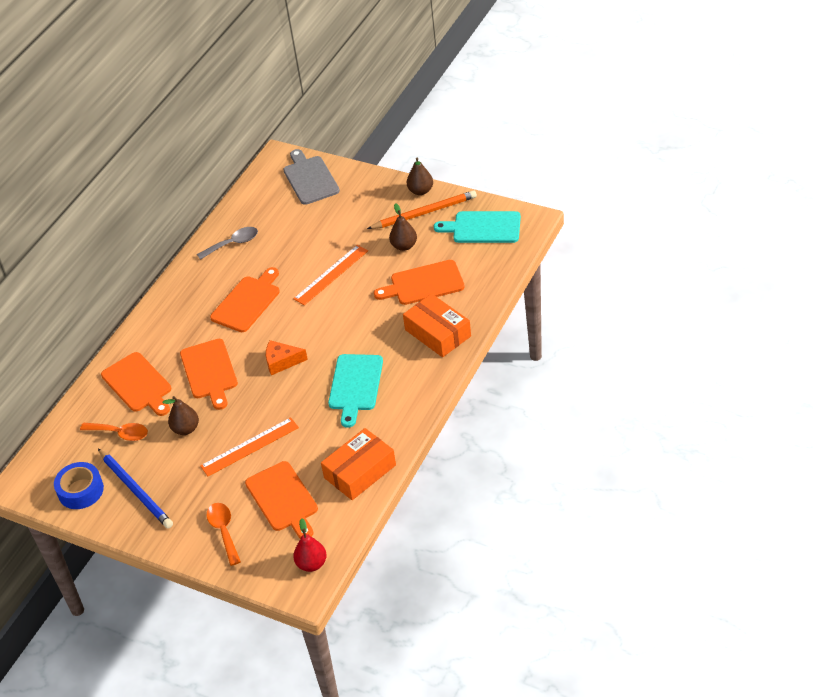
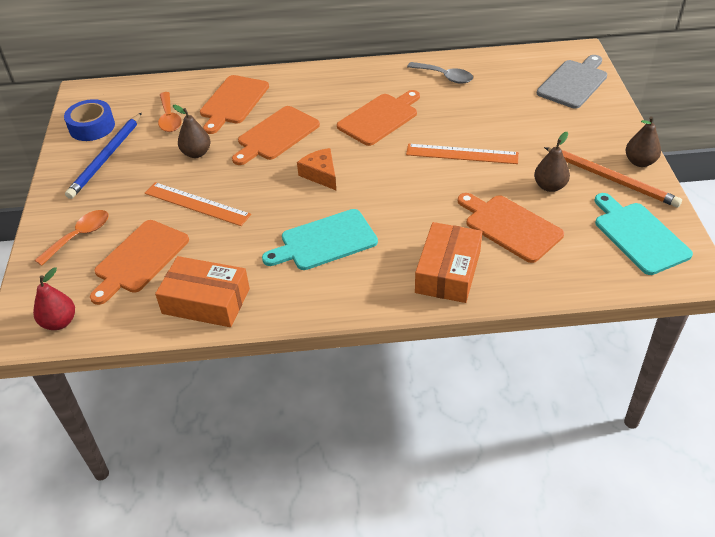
camera: 55 degrees right, 0 degrees up
orange cutting board [210,267,280,332] -> orange cutting board turned 45 degrees counterclockwise [337,90,420,146]

